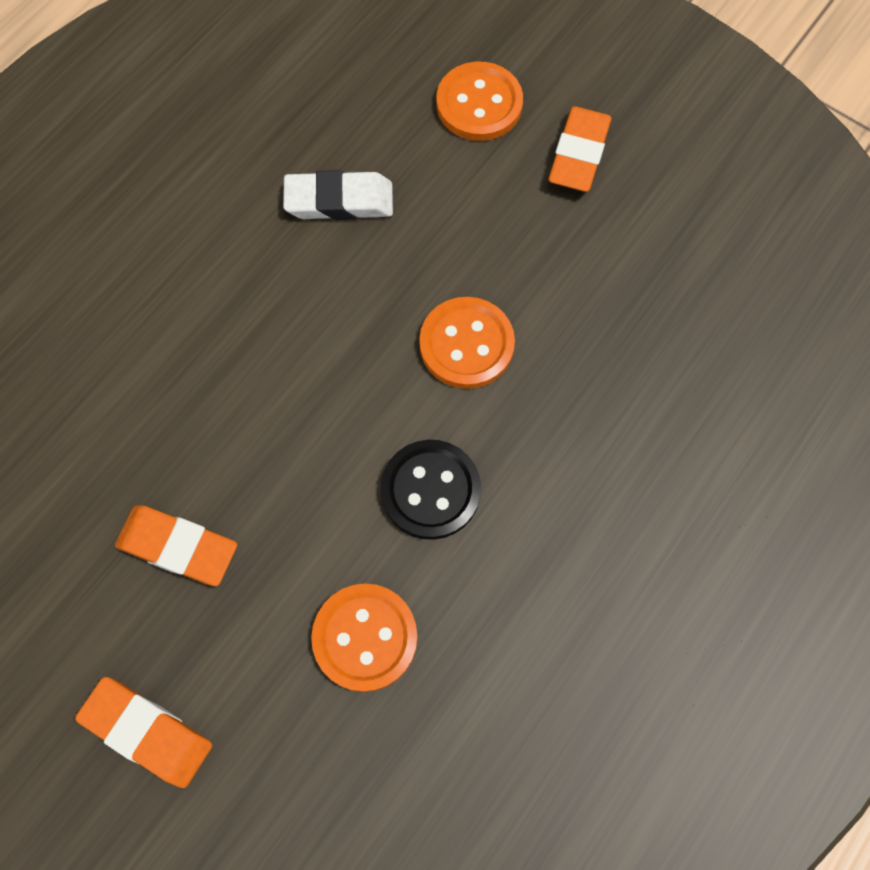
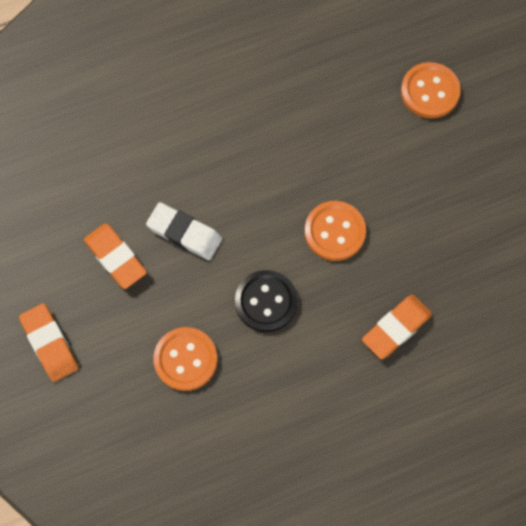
camera: 30 degrees right, 0 degrees up
white eraser [283,170,393,220] -> white eraser moved to [146,202,222,260]
orange eraser [548,106,612,192] -> orange eraser moved to [362,295,432,360]

